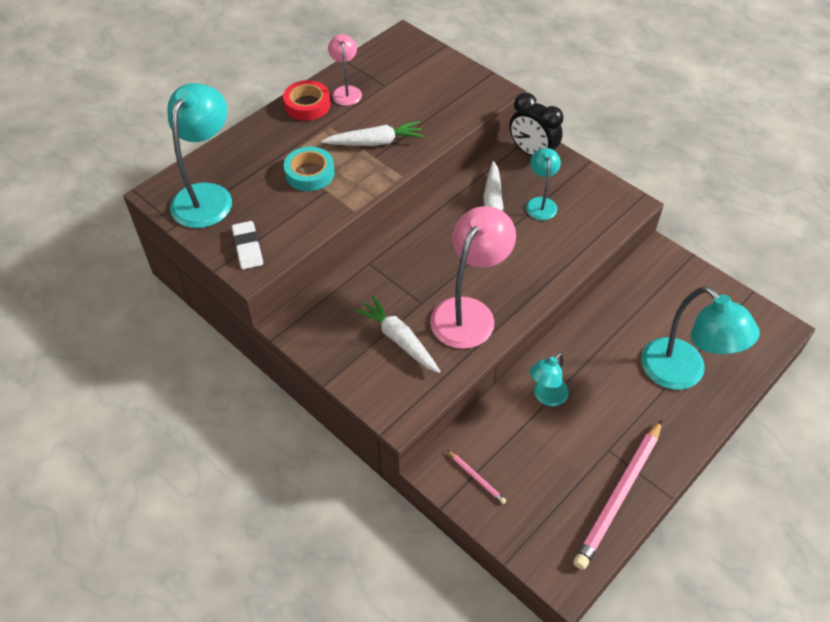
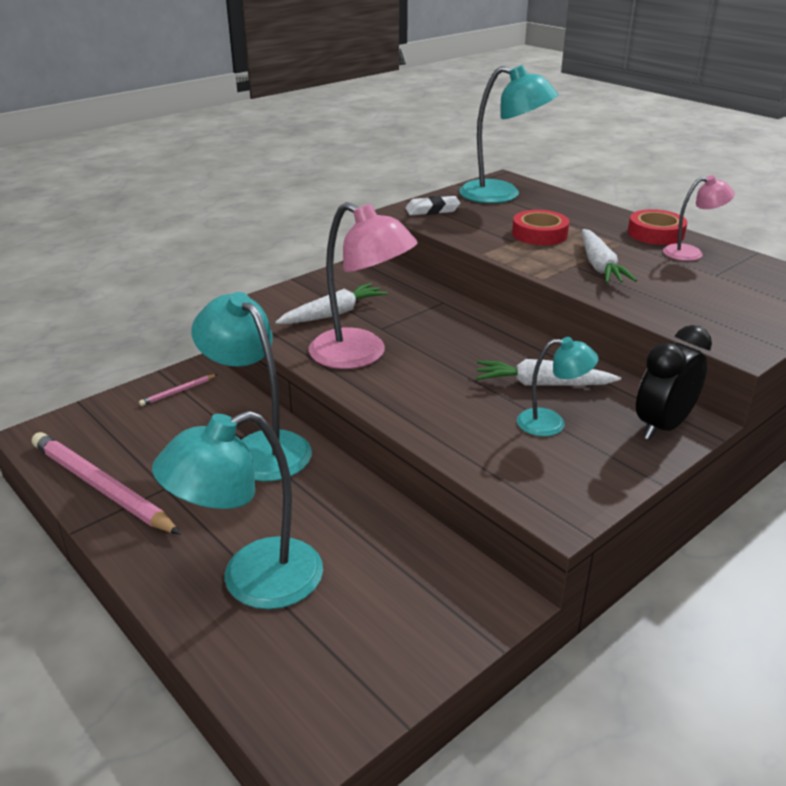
camera: 95 degrees right, 20 degrees down
turquoise tape [284,147,334,191] -> red tape [512,210,569,245]
turquoise lamp [530,353,569,406] -> turquoise lamp [192,292,312,482], size x1.84

